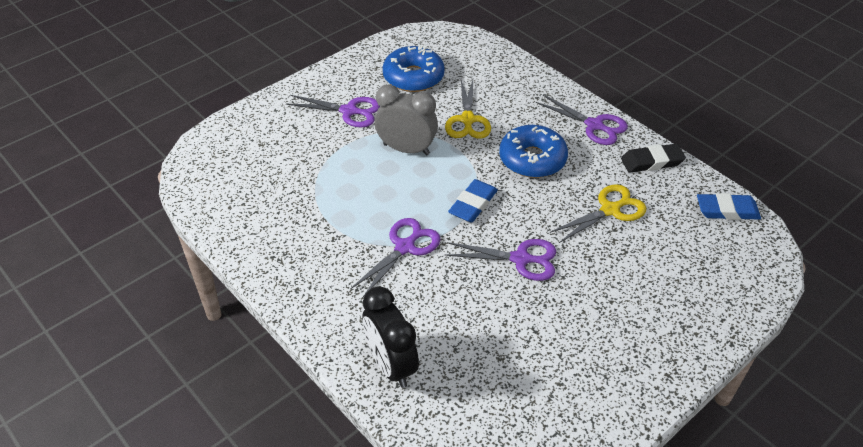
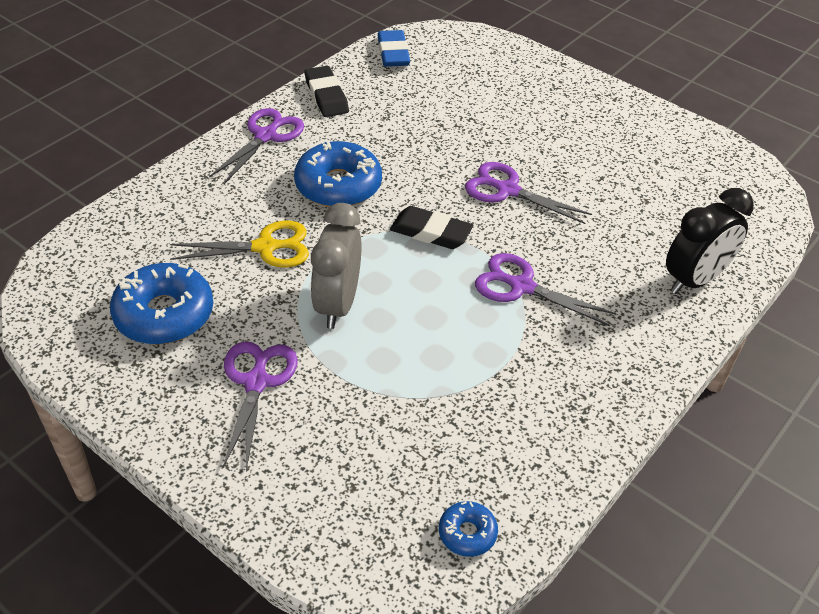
camera: 100 degrees left, 0 degrees up
purple scissors [445,239,556,281] -> purple scissors turned 60 degrees counterclockwise [465,162,592,224]
blue eraser [448,179,498,223] -> black eraser [390,206,473,249]
yellow scissors [550,184,646,243] -> none
none -> blue donut [439,501,498,557]

